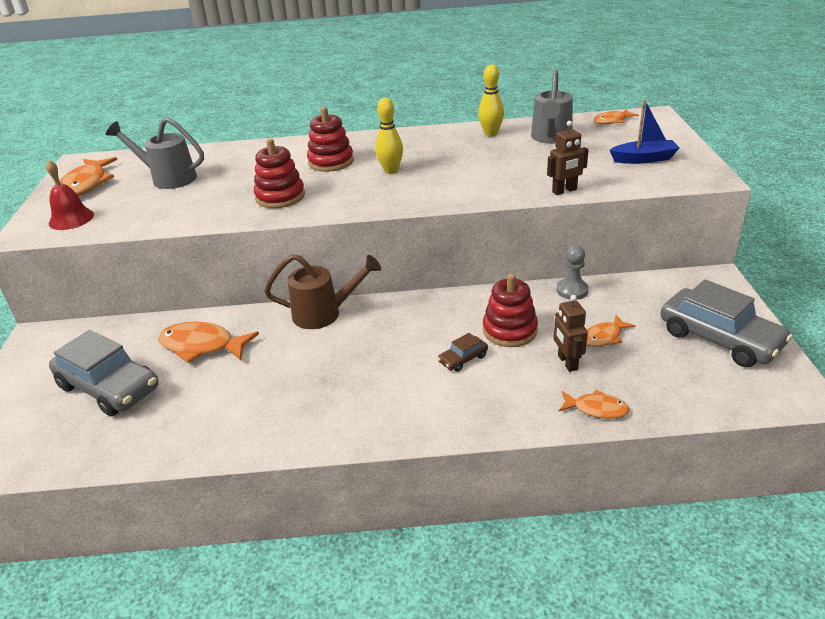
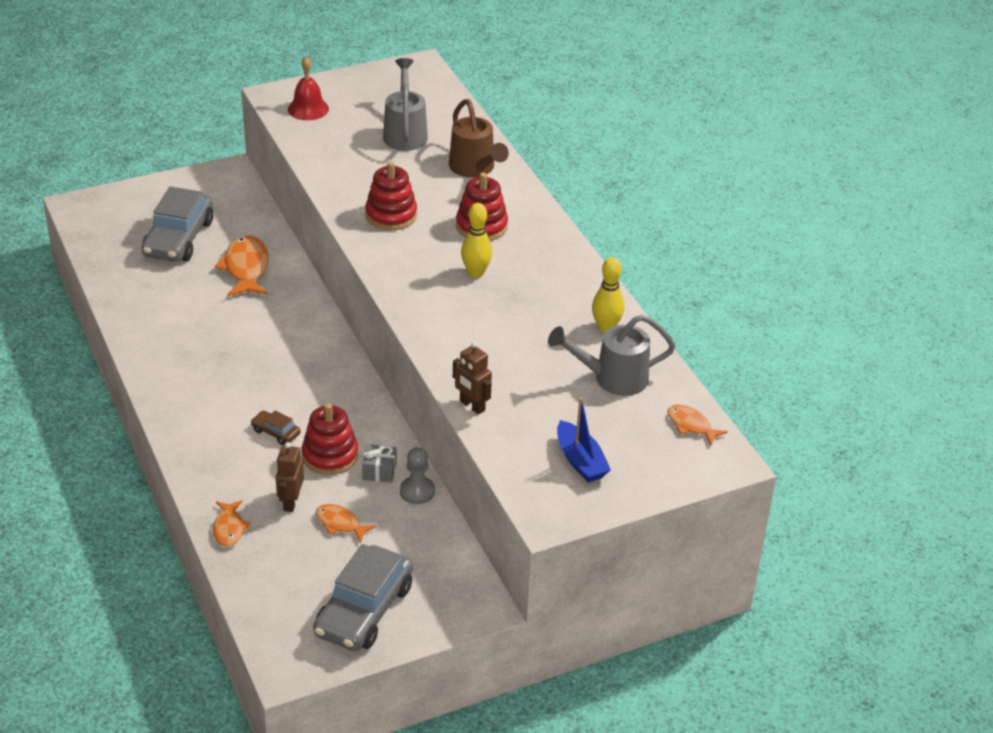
camera: 65 degrees right, 5 degrees up
orange fish [60,157,117,196] -> none
brown watering can [264,254,381,329] -> brown watering can moved to [449,99,509,178]
brown robot [554,295,588,372] -> brown robot turned 45 degrees counterclockwise [276,442,304,512]
none -> grey gift [362,444,396,483]

